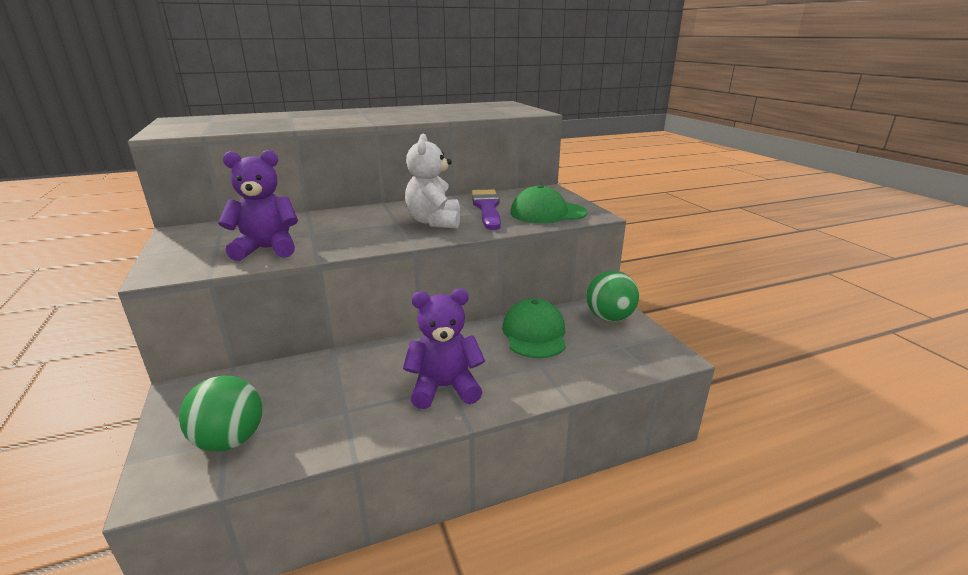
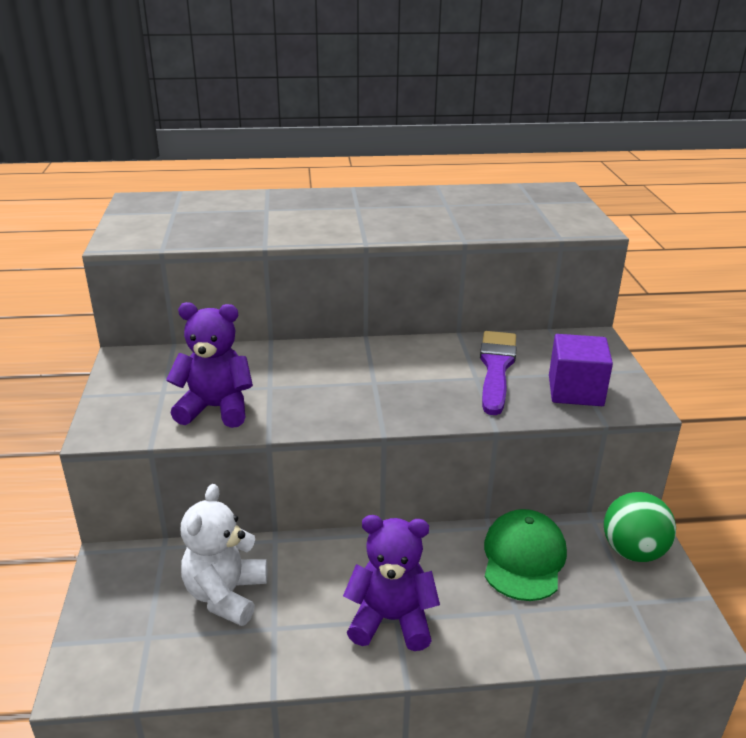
camera: 15 degrees right, 5 degrees up
green ball [179,376,262,451] -> none
white teddy bear [405,134,460,228] -> white teddy bear moved to [181,484,267,626]
green cap [510,185,587,223] -> purple cube [549,334,613,406]

